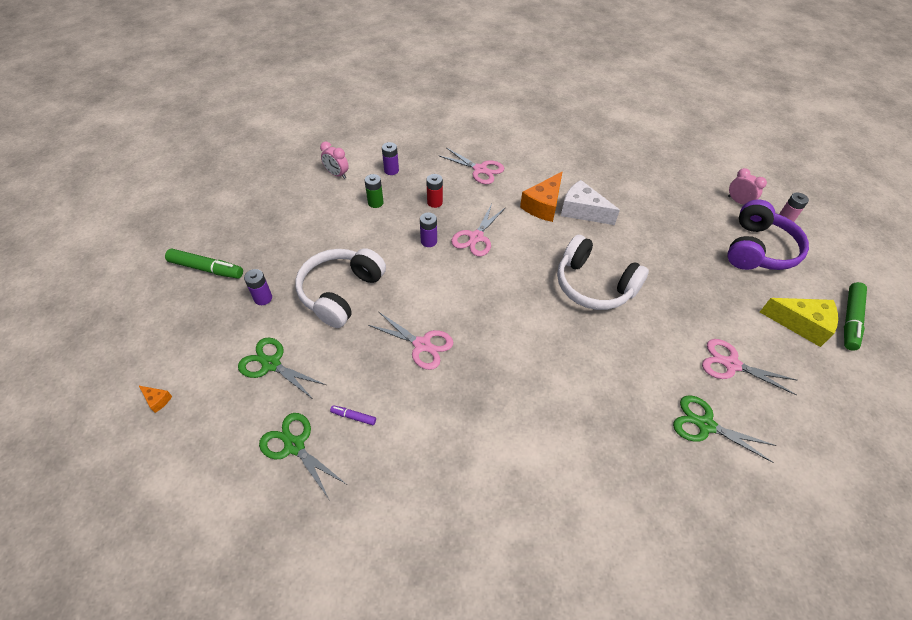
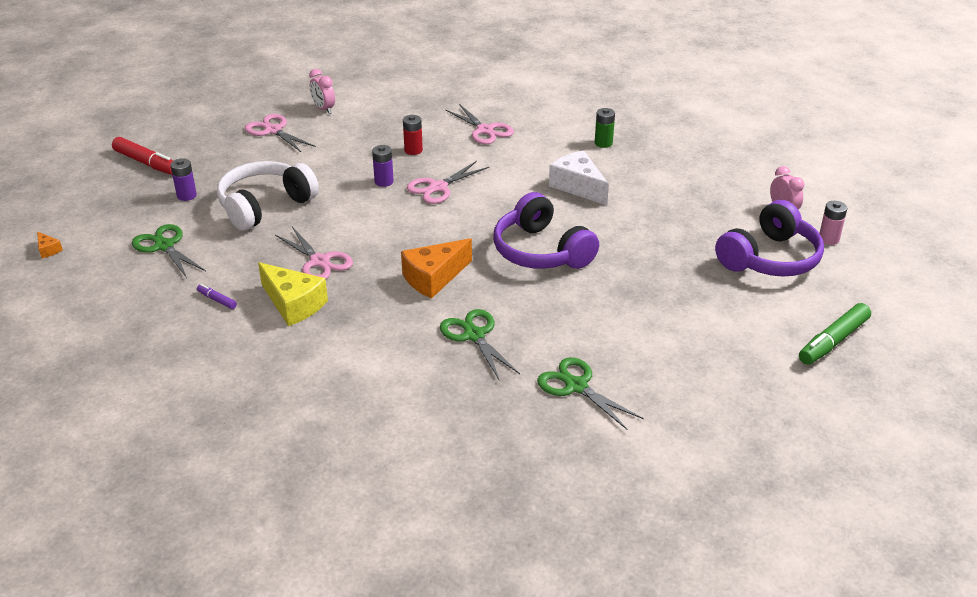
camera: 20 degrees right, 15 degrees down
green marker [165,248,243,279] -> red marker [112,137,173,175]
green scissors [259,413,346,499] -> green scissors moved to [440,309,520,379]
green battery [365,174,384,208] -> green battery moved to [595,108,615,148]
purple battery [382,142,399,175] -> none
orange cheese [520,172,562,222] -> orange cheese moved to [401,238,472,299]
white headphones [557,235,649,310] -> purple headphones [493,192,599,269]
pink scissors [702,339,797,395] -> pink scissors moved to [245,114,316,152]
yellow cheese [760,298,838,347] -> yellow cheese moved to [258,262,328,326]

